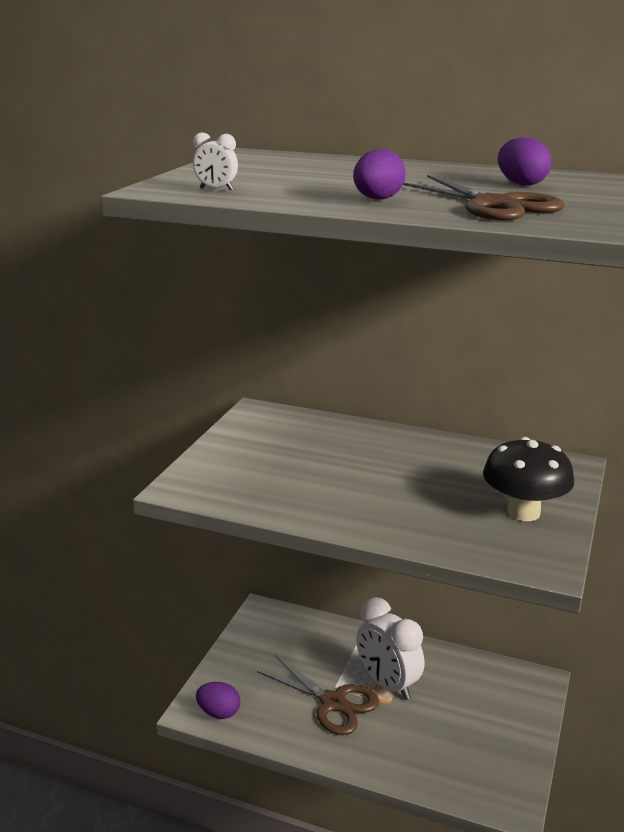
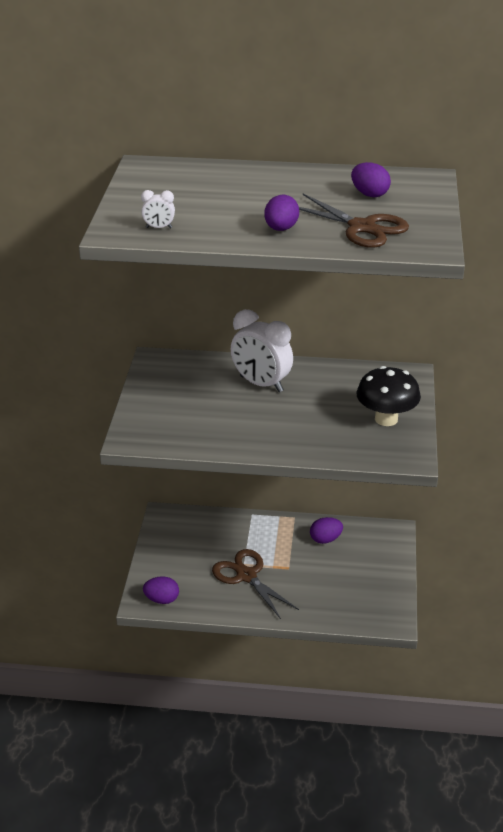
camera: 15 degrees left, 10 degrees up
brown scissors [257,655,379,735] -> brown scissors turned 150 degrees counterclockwise [212,549,299,619]
white clock [356,597,425,700] -> white clock moved to [231,309,293,392]
none -> purple egg [310,517,343,544]

